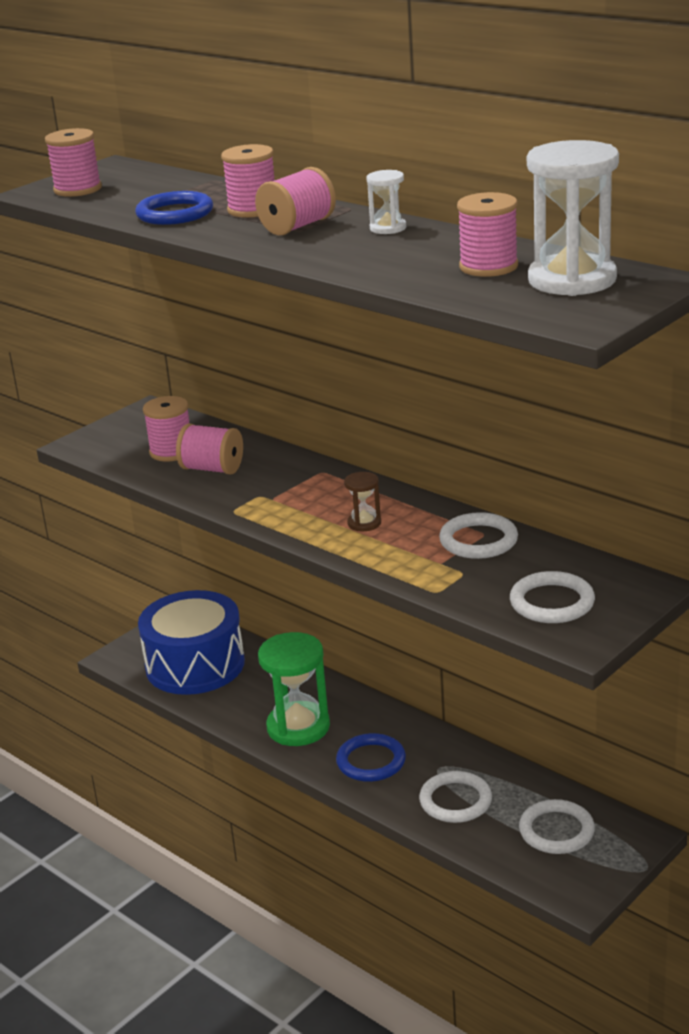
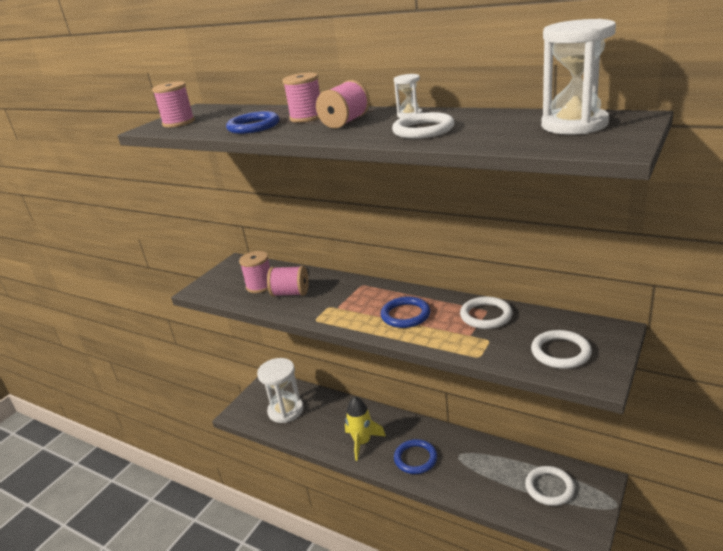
camera: 10 degrees left, 0 degrees up
blue drum [138,590,245,695] -> white hourglass [257,358,303,423]
green hourglass [258,632,330,746] -> yellow rocket [345,397,386,461]
brown hourglass [344,472,381,531] -> blue ring [381,296,430,328]
white ring [419,771,492,823] -> white ring moved to [392,112,455,139]
pink spool [457,192,518,277] -> none

